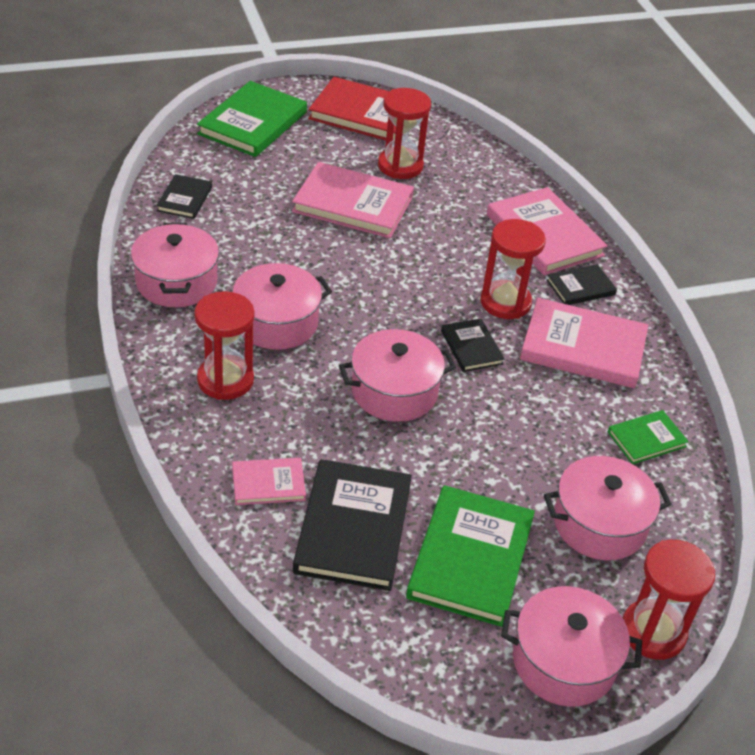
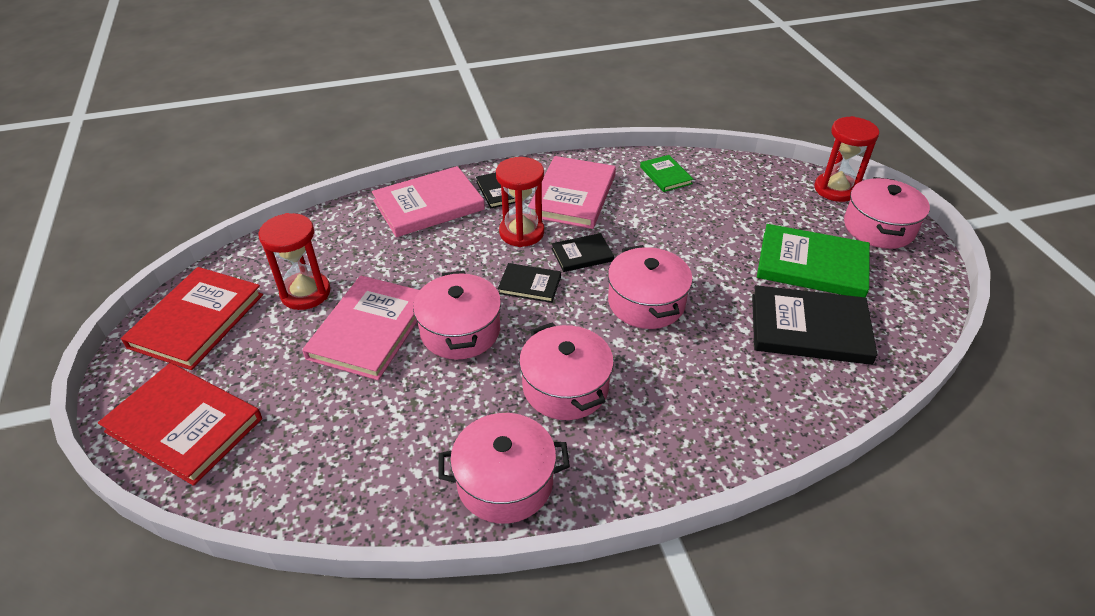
camera: 85 degrees left, 0 degrees up
black book [156,174,212,219] -> black book moved to [498,263,561,303]
red hourglass [194,291,255,400] -> none
green book [197,81,307,157] -> red book [98,363,262,486]
pink book [232,458,306,505] -> none
pink pot [544,456,672,560] -> pink pot moved to [413,271,501,359]

